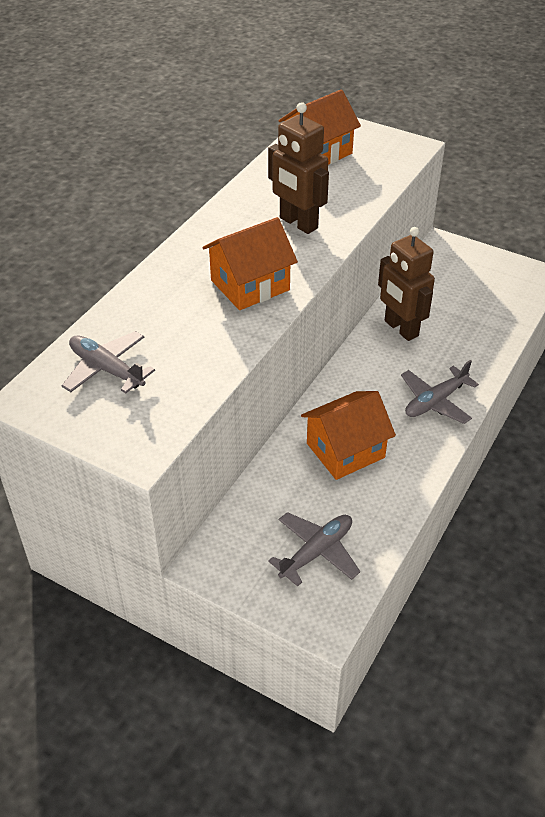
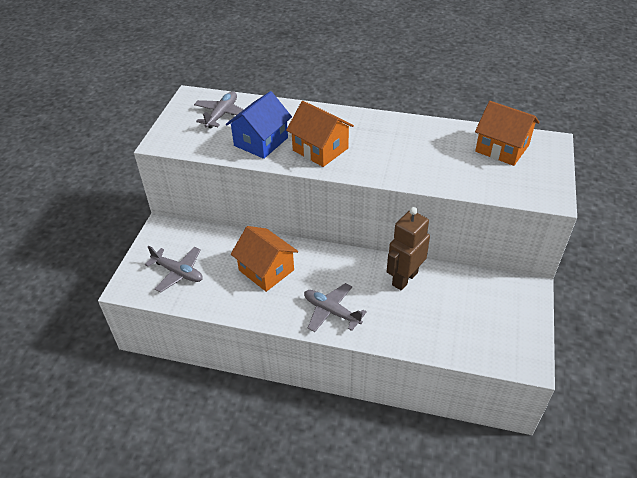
camera: 75 degrees right, 0 degrees up
brown robot [268,102,329,234] -> none
none -> blue house [225,91,292,159]

